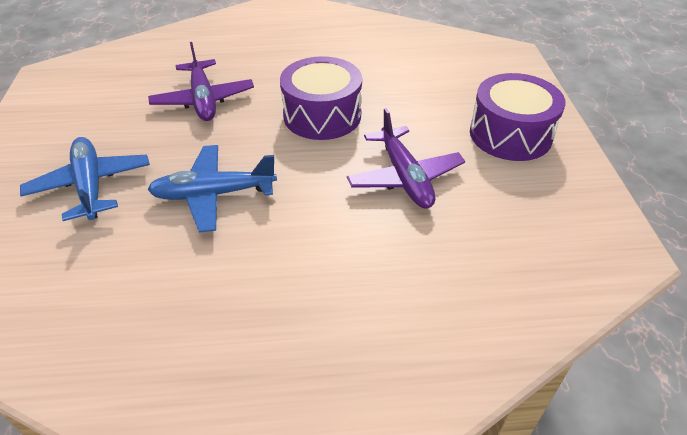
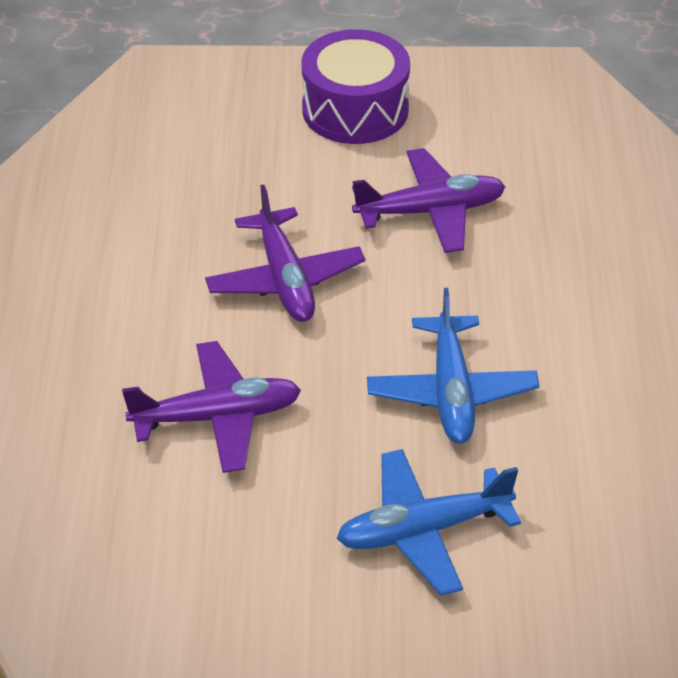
camera: 85 degrees left, 0 degrees up
purple drum [280,56,362,140] -> purple plane [205,184,365,322]

